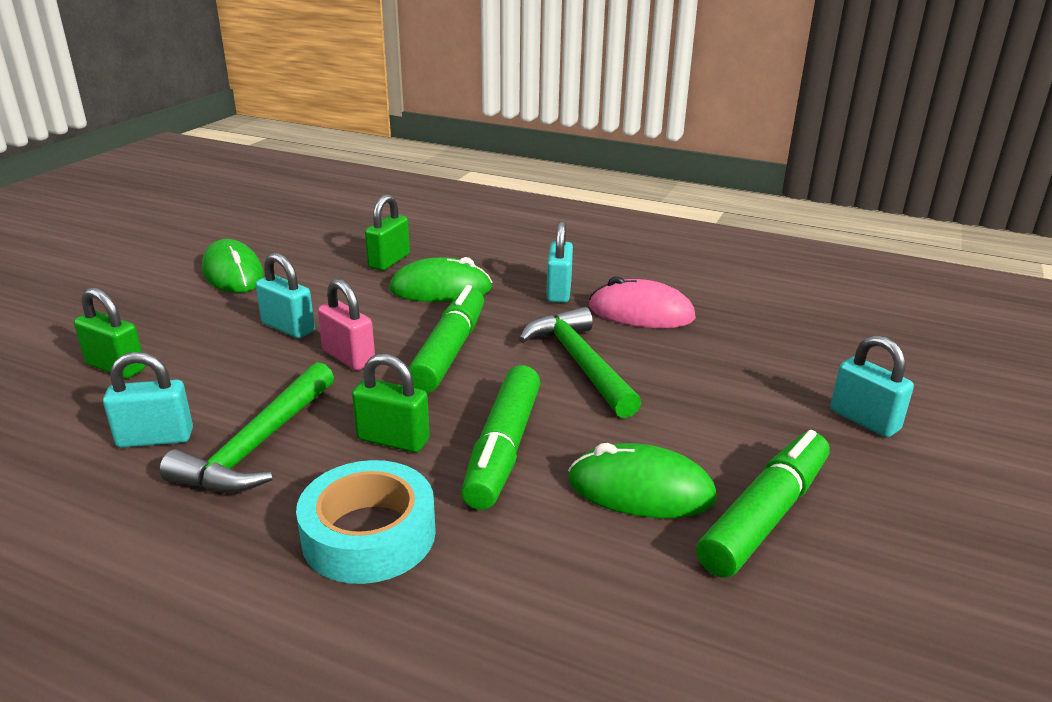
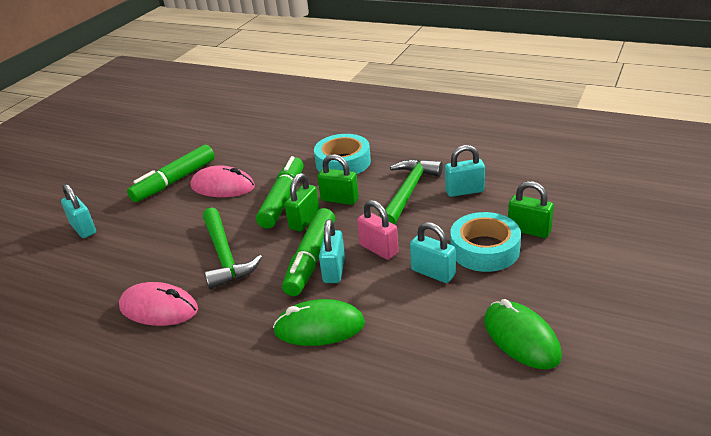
camera: 175 degrees left, 5 degrees up
green padlock [365,194,410,271] -> green padlock moved to [285,173,320,231]
turquoise padlock [546,221,573,303] -> turquoise padlock moved to [319,219,345,283]
green mouse [568,443,717,518] -> pink mouse [190,166,255,197]
none -> turquoise tape [450,212,521,272]

